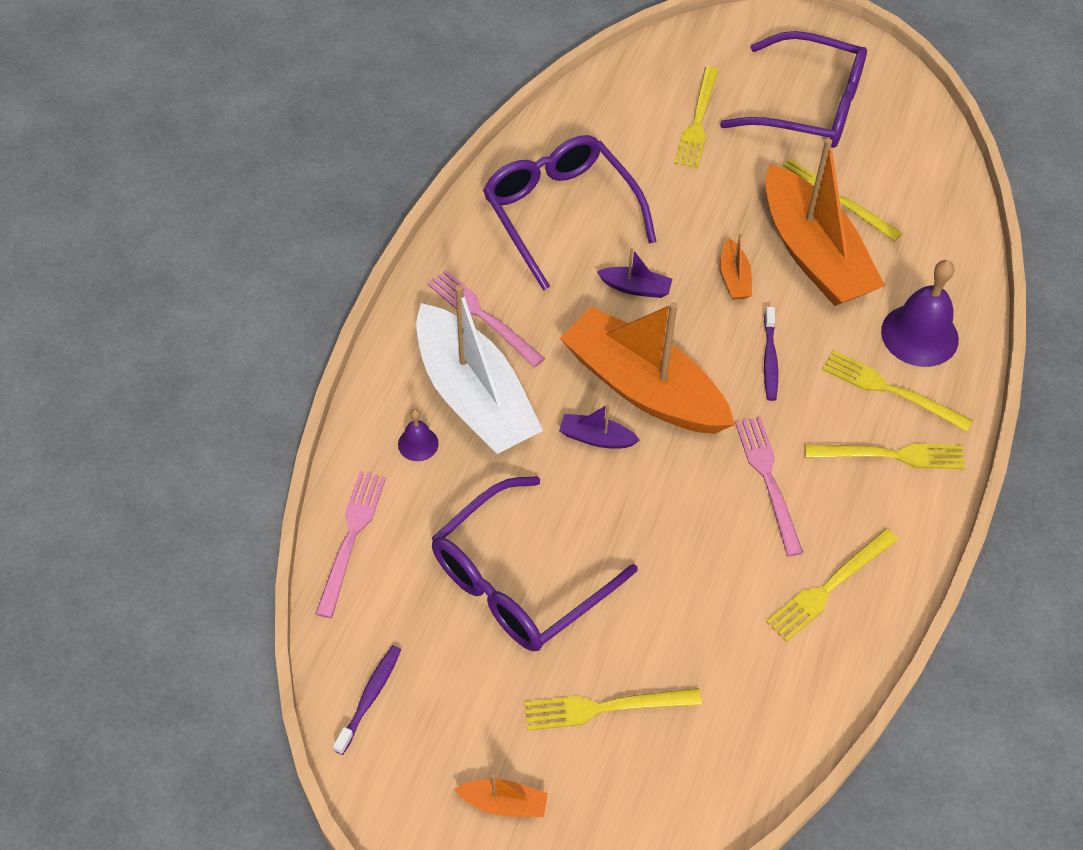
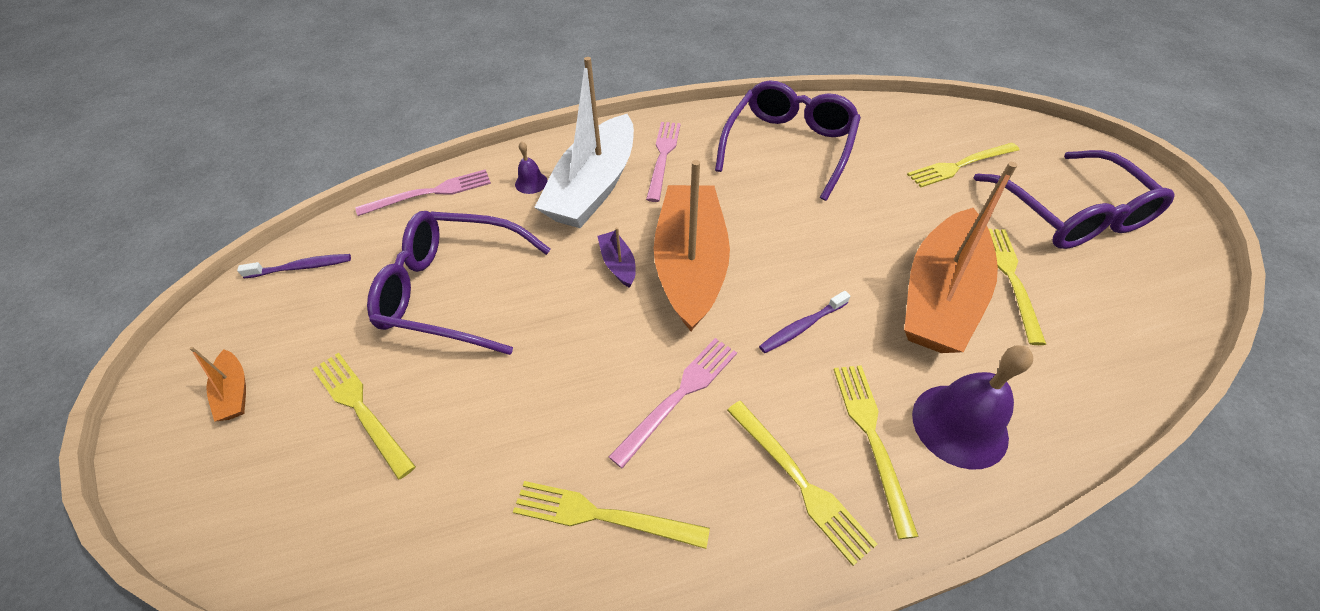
camera: 55 degrees right, 5 degrees down
purple boat [597,248,672,298] -> none
orange boat [720,233,752,300] -> none

